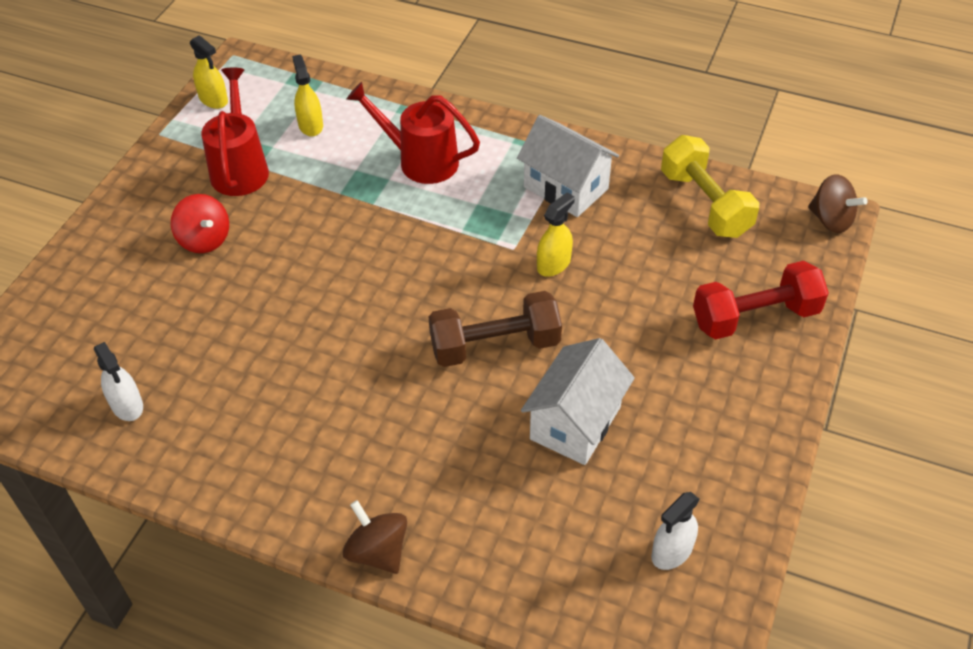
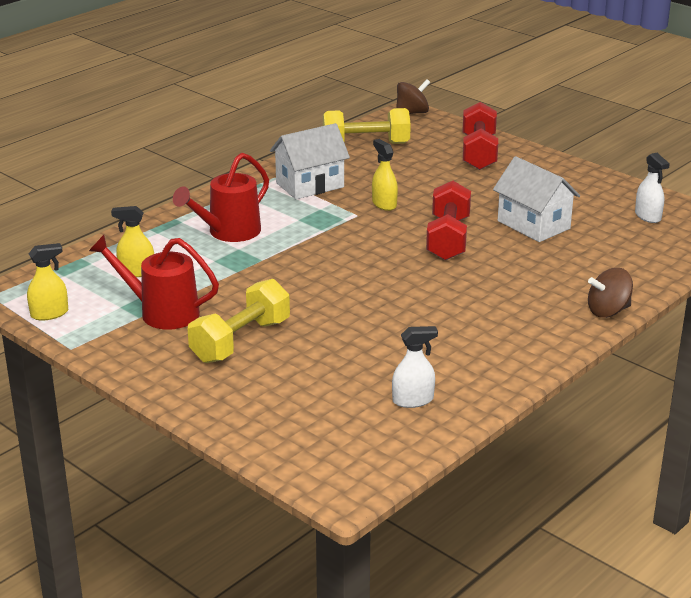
camera: 70 degrees left, 20 degrees down
red spinning top [171,194,229,253] -> yellow dumbbell [188,279,290,363]
brown dumbbell [429,291,562,367] -> red dumbbell [426,181,471,260]

